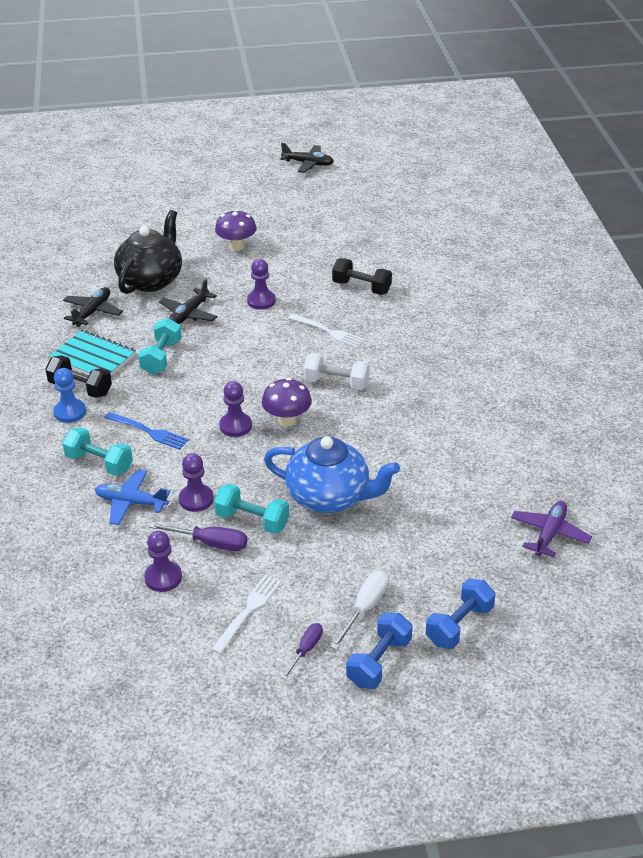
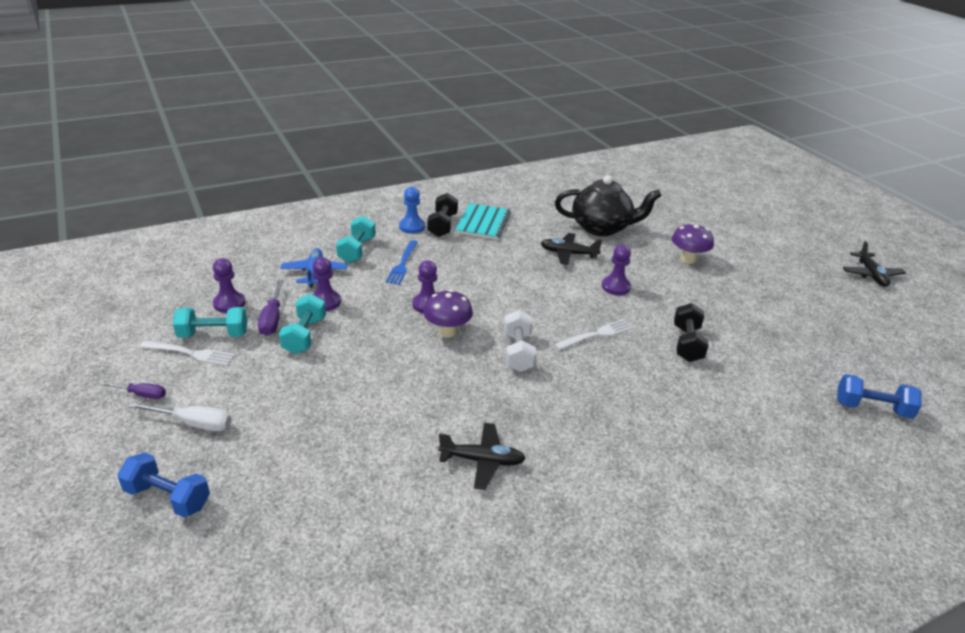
camera: 70 degrees right, 5 degrees down
black plane [63,287,123,327] -> black plane moved to [438,423,526,490]
turquoise dumbbell [138,318,182,374] -> turquoise dumbbell moved to [173,307,247,338]
blue teapot [264,436,400,513] -> none
white fork [288,313,365,348] -> white fork turned 135 degrees counterclockwise [554,319,633,350]
blue dumbbell [346,613,412,689] -> blue dumbbell moved to [837,374,922,419]
purple plane [511,501,592,557] -> none

